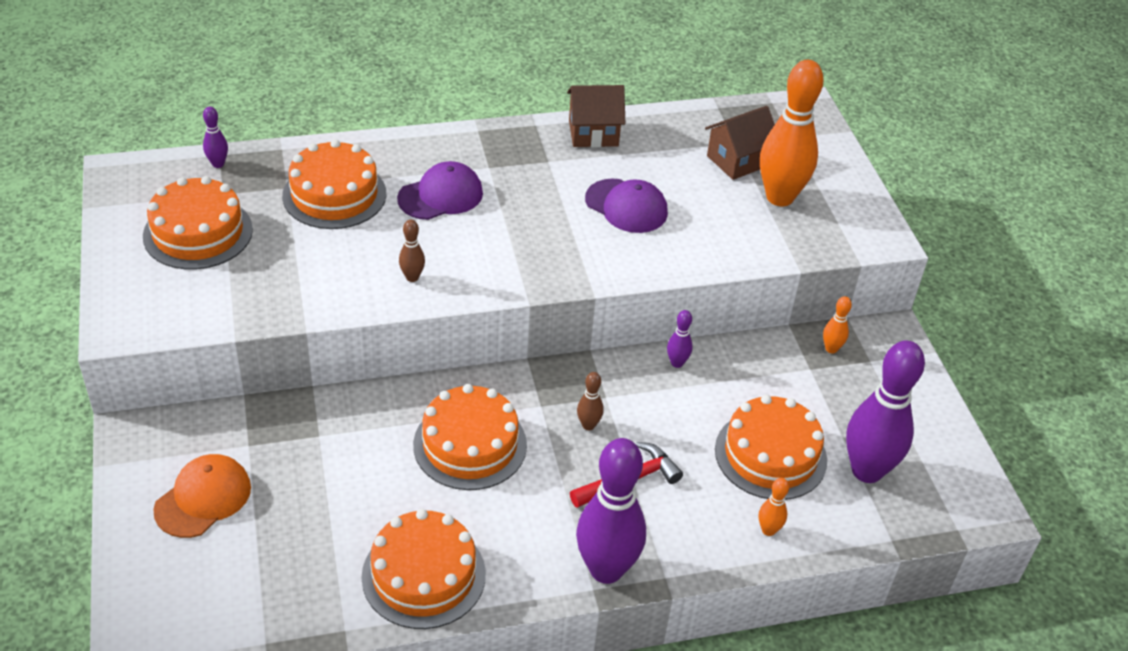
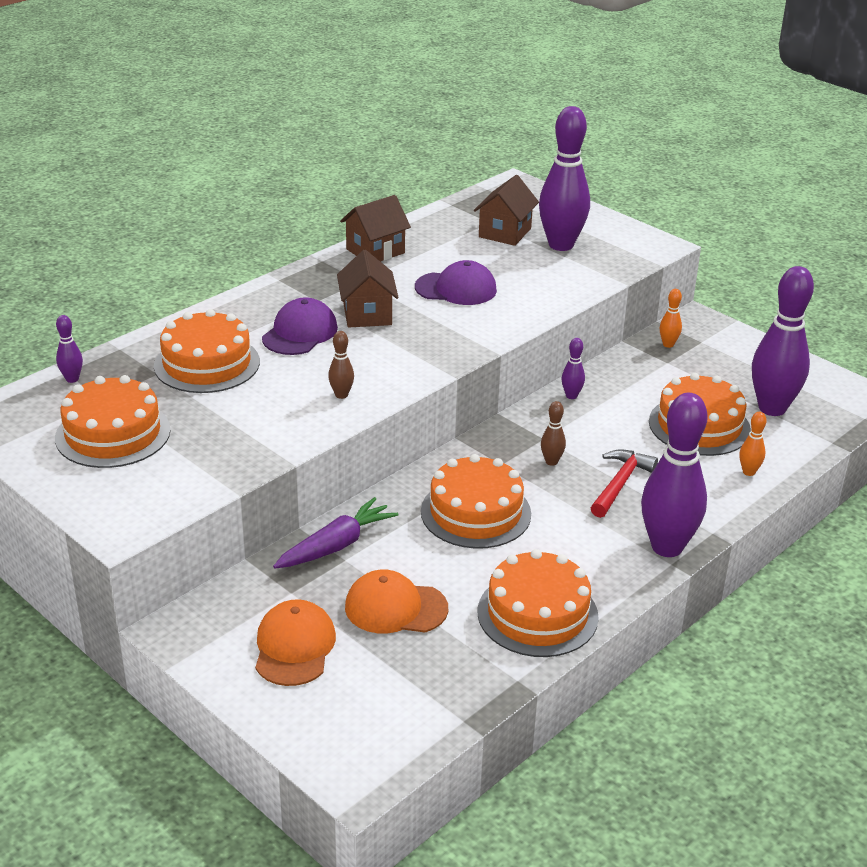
camera: 30 degrees left, 10 degrees down
orange bowling pin [760,60,824,206] -> purple bowling pin [539,106,590,251]
none -> purple carrot [273,497,398,568]
none -> brown house [337,250,399,327]
none -> orange cap [345,570,448,633]

